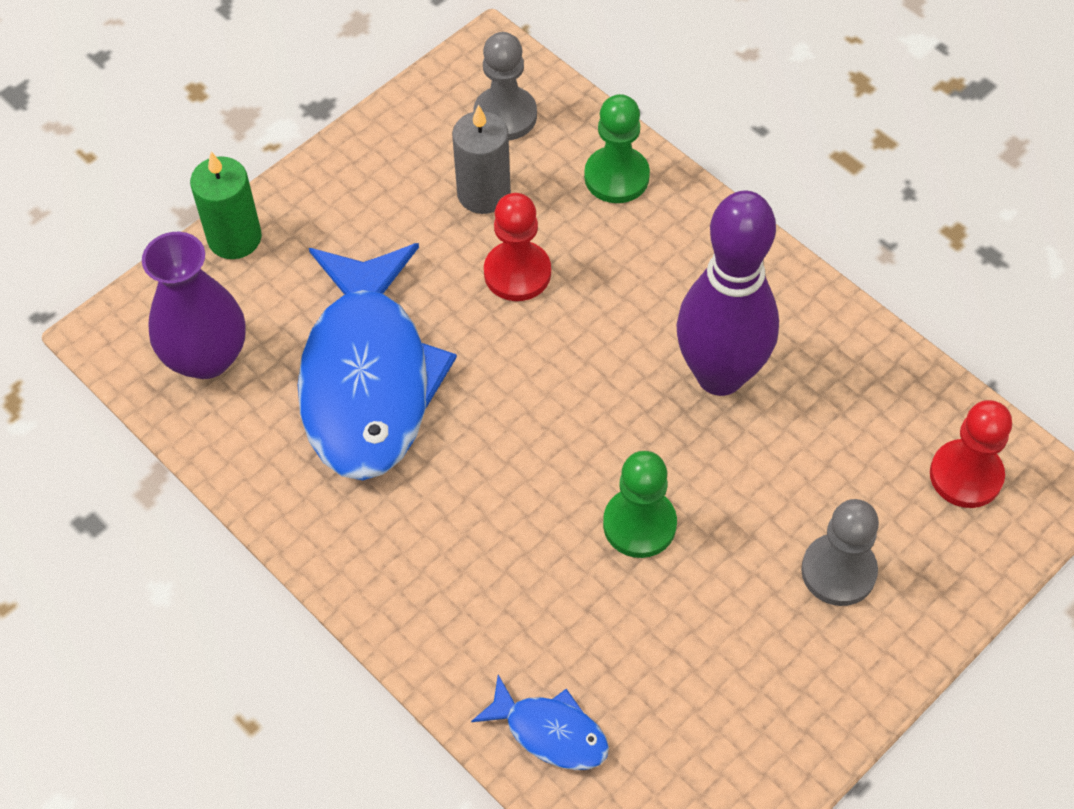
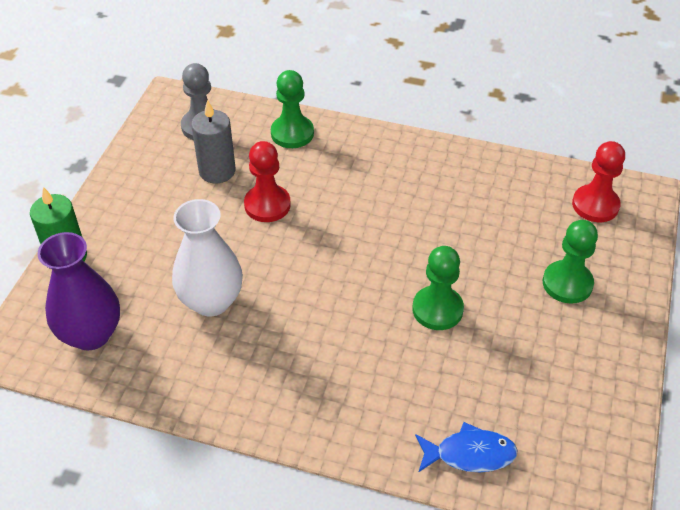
camera: 30 degrees left, 10 degrees down
blue fish [298,243,457,480] -> white vase [172,199,243,316]
purple bowling pin [676,191,779,396] -> none
grey pawn [801,499,879,606] -> green pawn [543,220,598,304]

